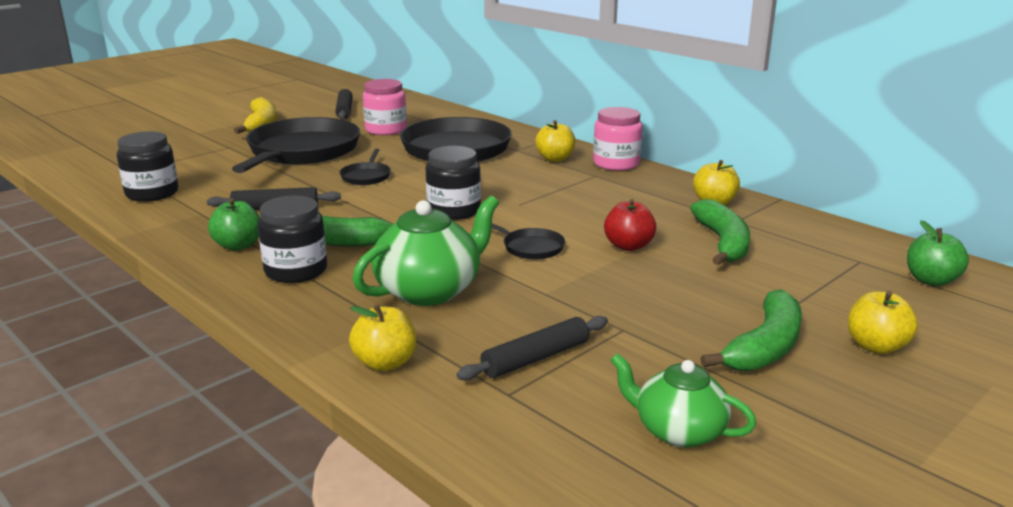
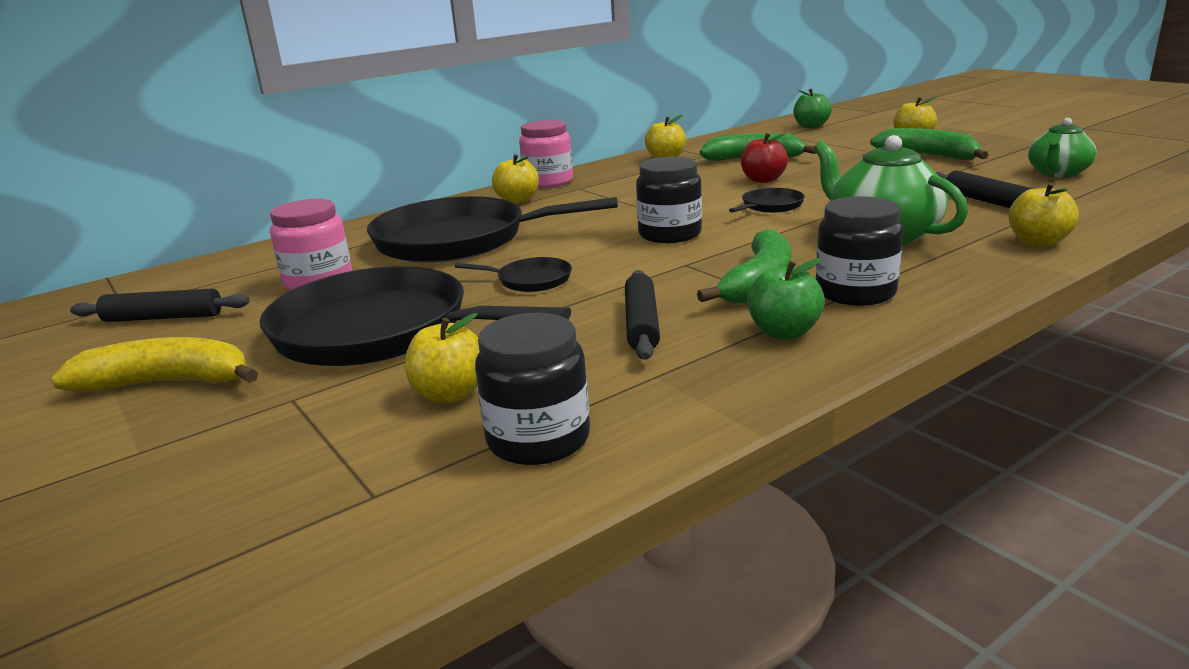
camera: 80 degrees left, 0 degrees up
none -> yellow apple [405,313,480,403]

